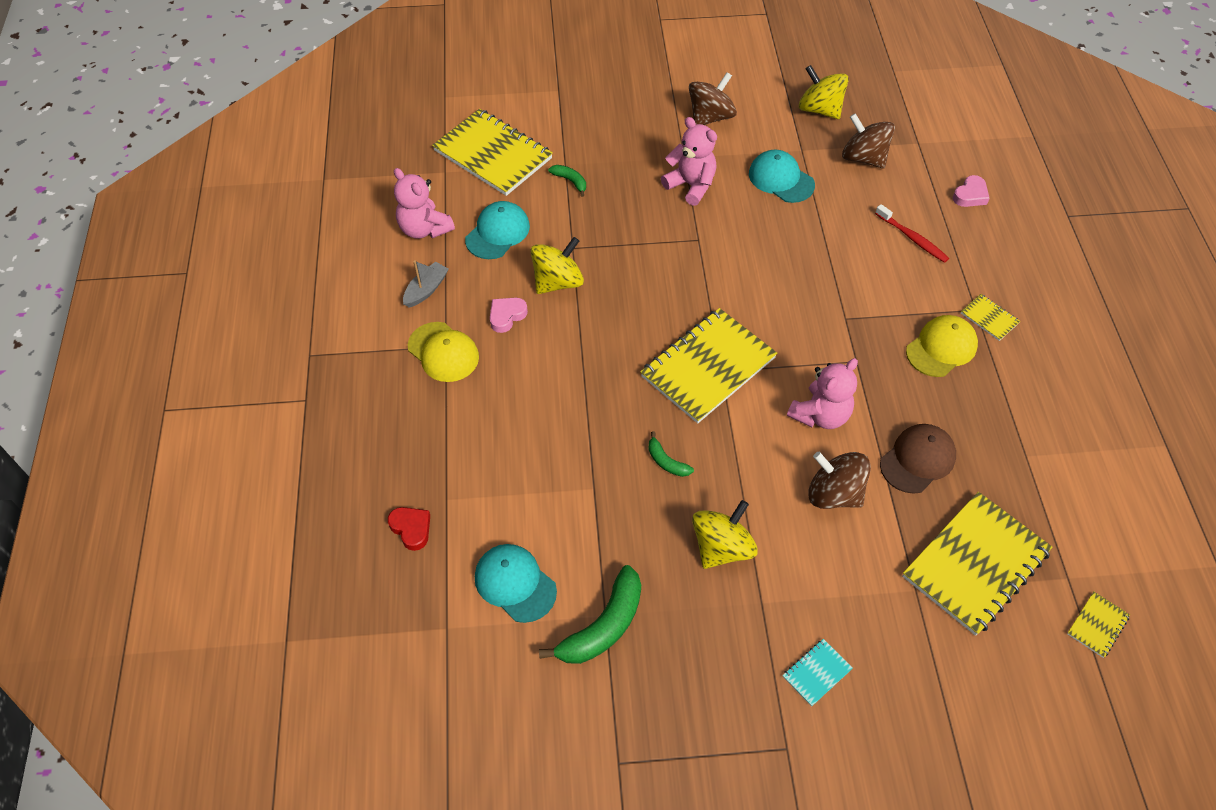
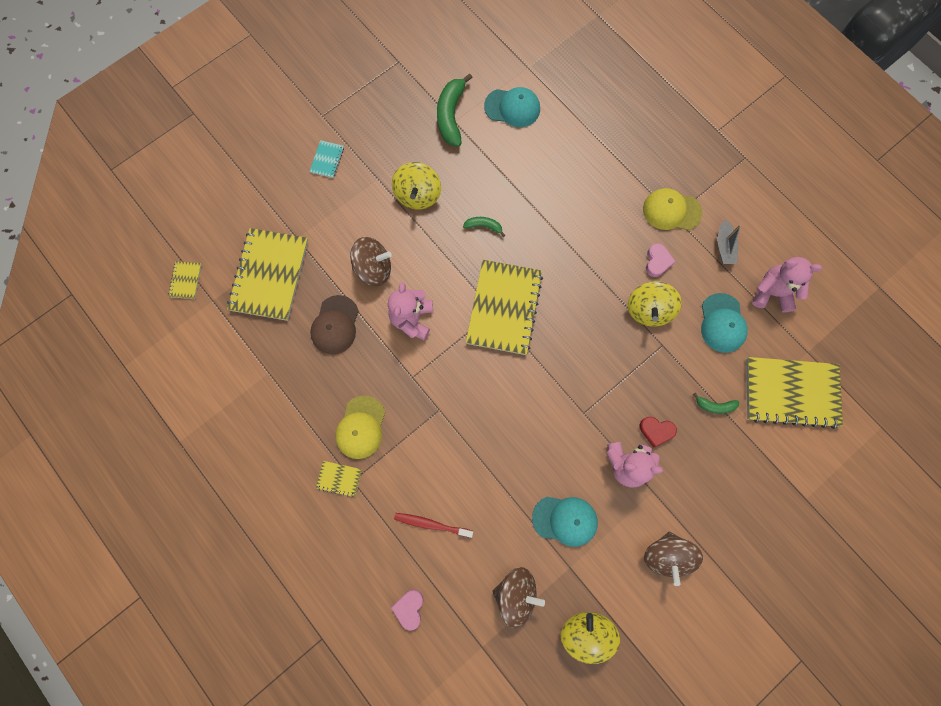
camera: 145 degrees right, 20 degrees up
red heart [388,507,430,551] -> red heart moved to [639,417,677,448]
yellow spinning top [799,65,849,119] -> yellow spinning top turned 105 degrees counterclockwise [561,612,620,664]

